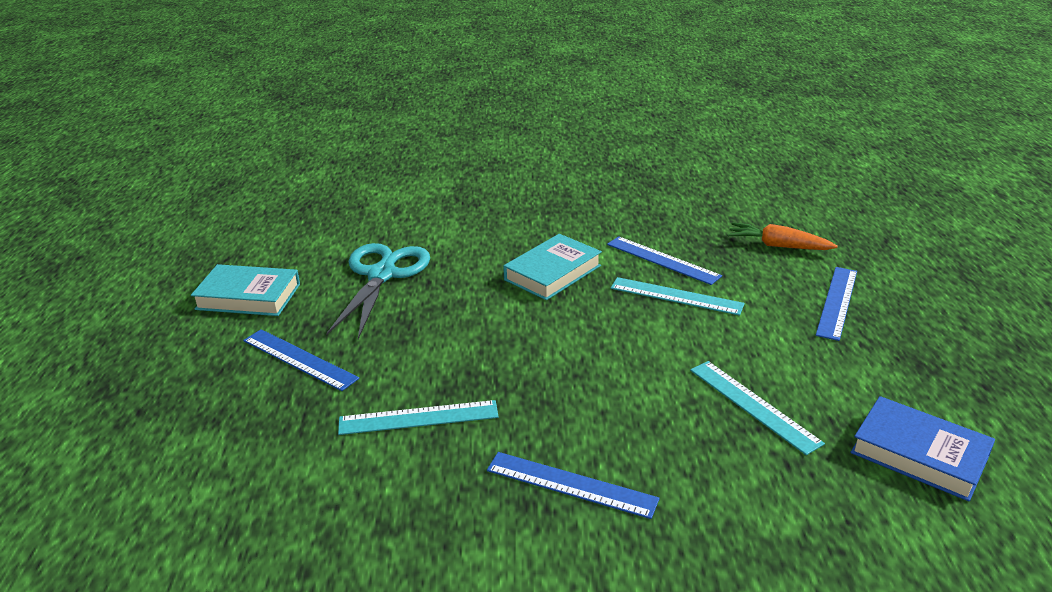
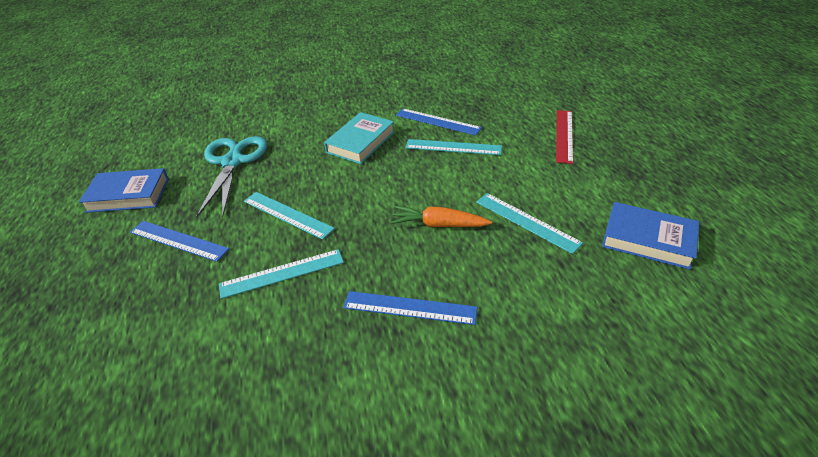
camera: 10 degrees left, 10 degrees up
turquoise book [191,264,300,316] -> blue book [79,168,169,213]
orange carrot [727,222,838,250] -> orange carrot moved to [390,206,492,227]
blue ruler [816,267,857,341] -> red ruler [556,110,573,164]
none -> turquoise ruler [244,192,335,240]

